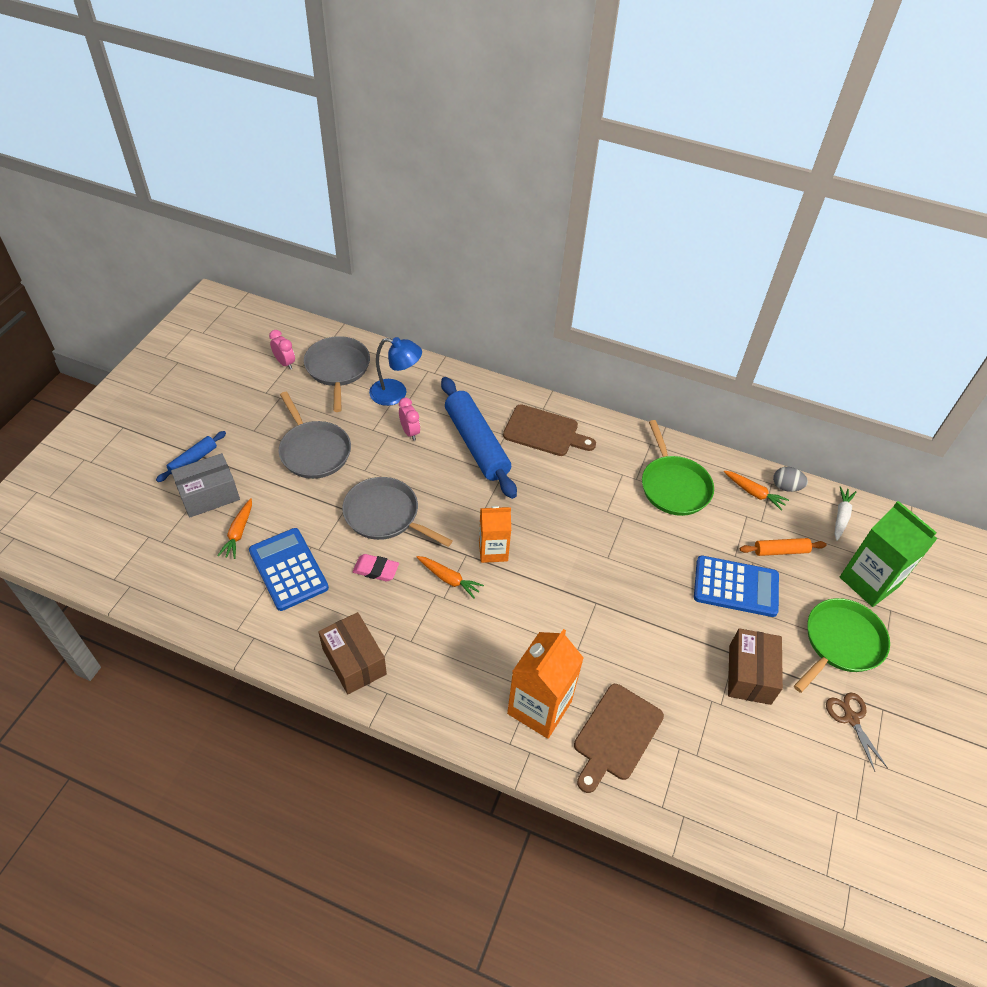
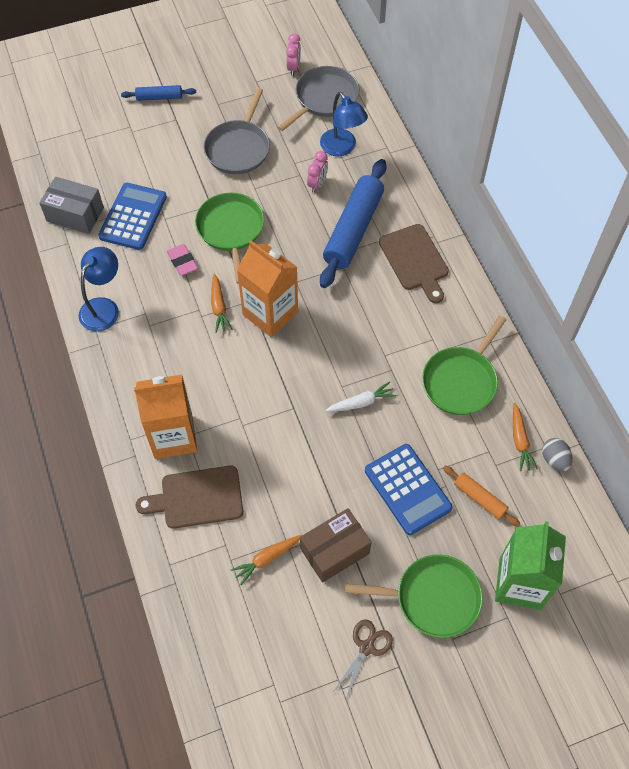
camera: 50 degrees right, 10 degrees up
grey box [171,453,240,518] -> grey box moved to [39,177,104,234]
orange carrot [217,498,252,559] -> orange carrot moved to [231,535,302,585]
brown box [318,612,387,695] -> blue lamp [79,247,119,332]
grey pan [342,477,452,547] -> green pan [195,193,264,284]
orange carton [479,506,511,563] -> orange carton [237,240,298,337], size x1.56
white carrot [835,486,856,541] -> white carrot moved to [325,381,396,412]

